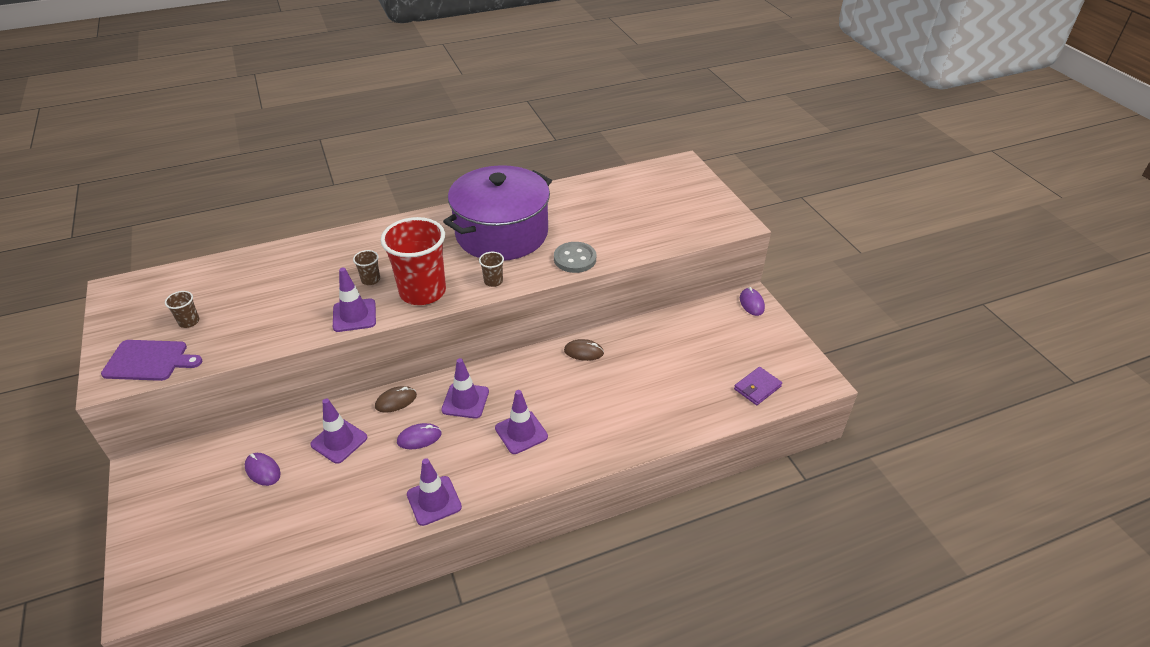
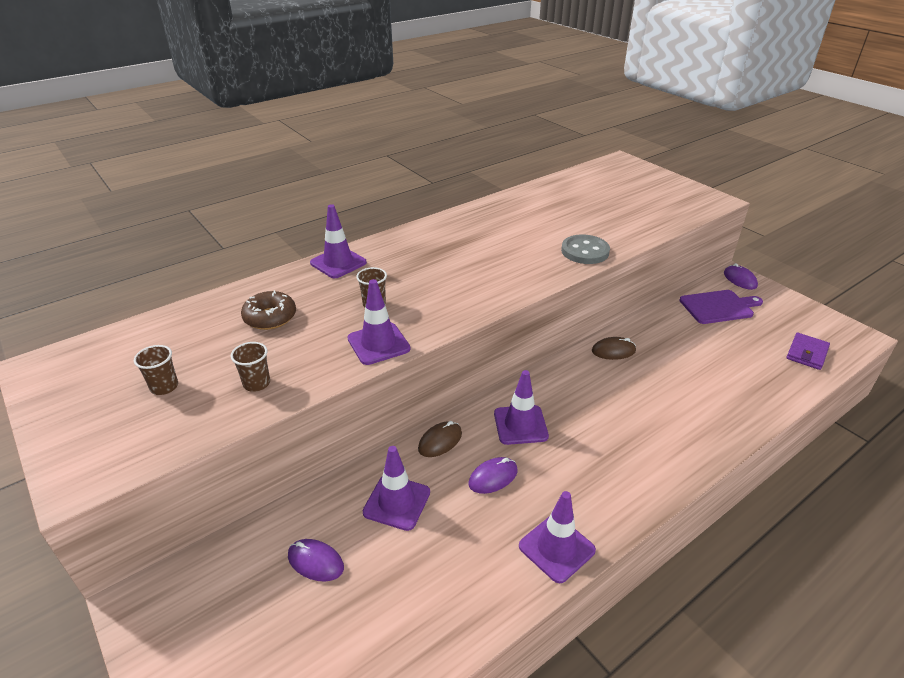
camera: 15 degrees left, 5 degrees down
purple cutting board [101,340,203,381] -> purple cutting board moved to [679,290,763,324]
red cup [381,217,446,305] -> none
purple pot [443,165,552,261] -> none
brown cup [479,252,504,287] -> brown cup moved to [230,342,270,392]
purple traffic cone [495,390,548,454] -> purple traffic cone moved to [310,204,367,278]
none -> brown donut [241,290,296,330]

